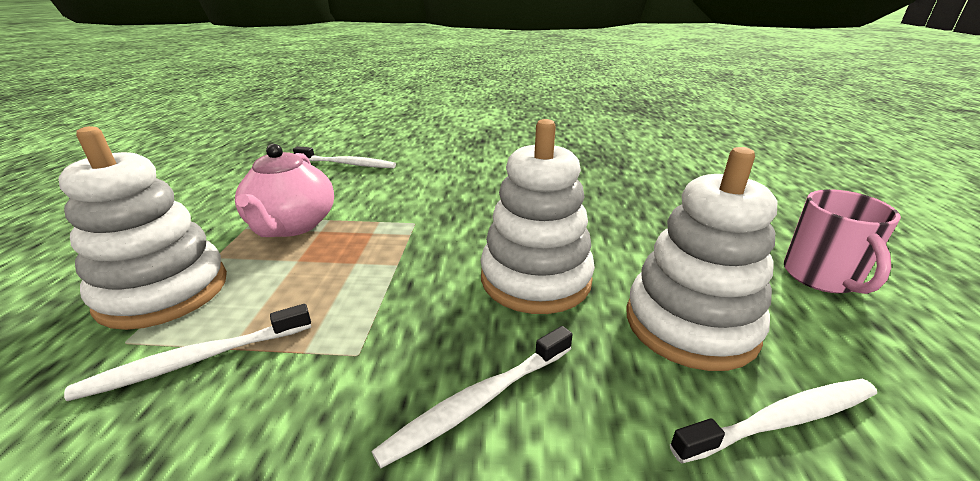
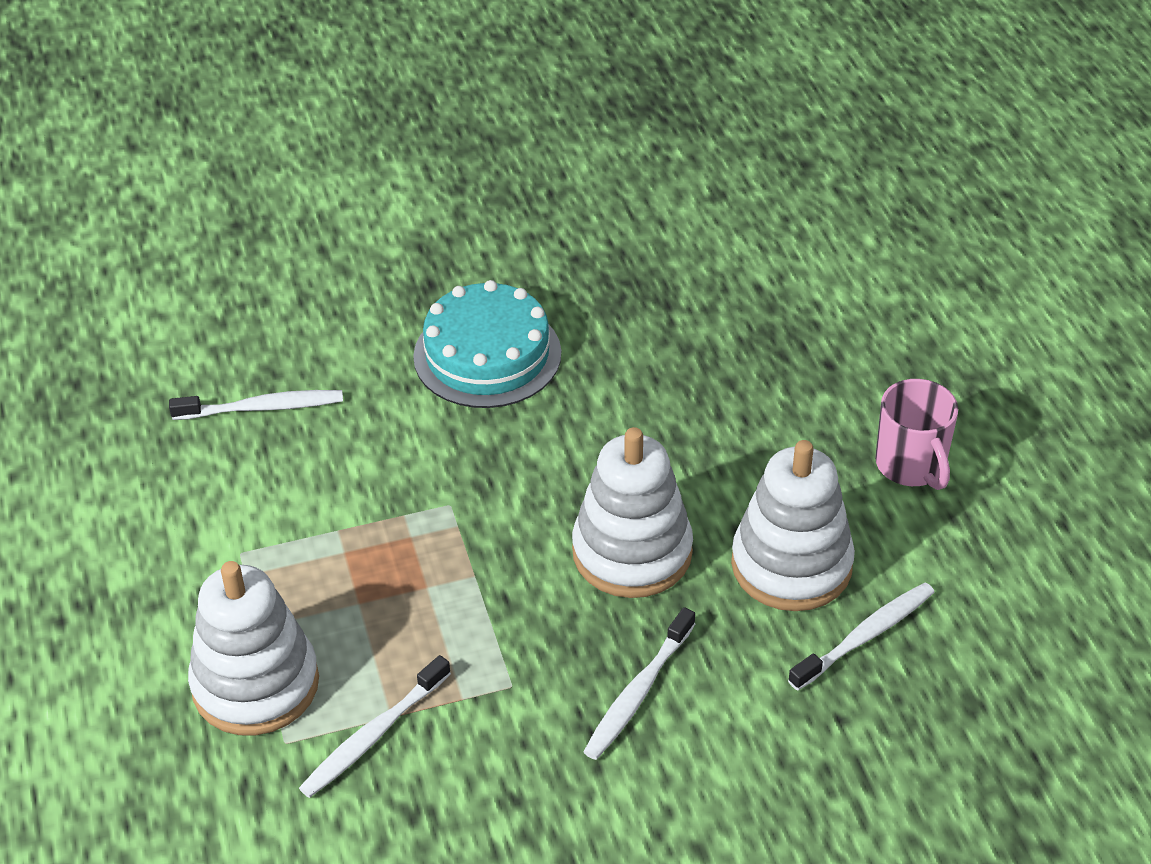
camera: 20 degrees left, 15 degrees up
pink teapot [235,144,334,237] -> none
none -> turquoise cake [413,280,561,408]

